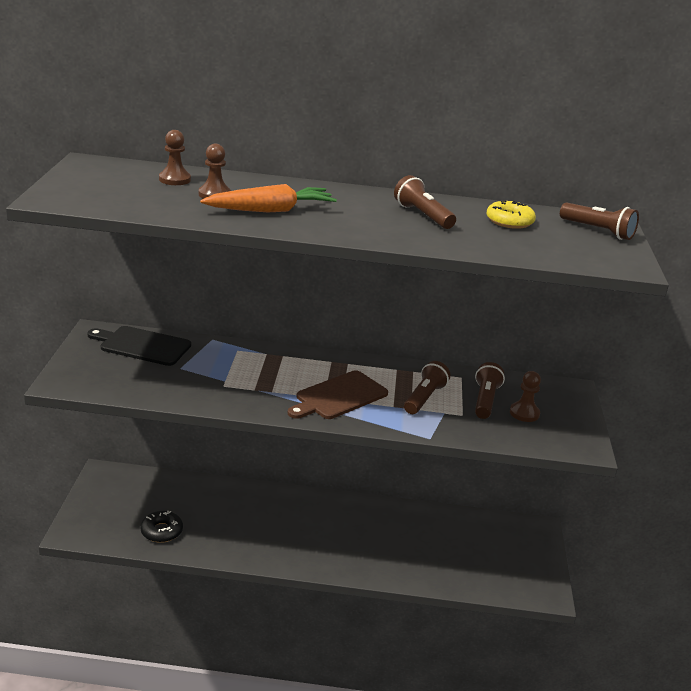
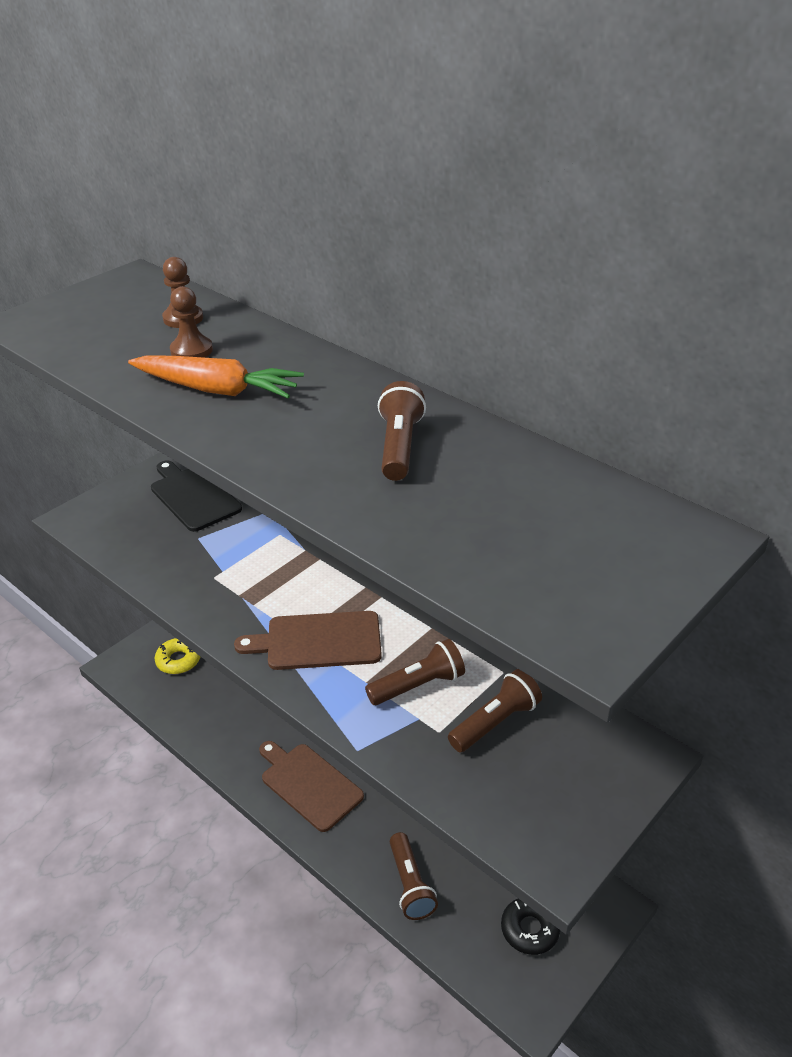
camera: 40 degrees right, 10 degrees up
black donut [141,511,183,543] -> black donut moved to [501,899,560,955]
yellow donut [486,200,536,229] -> yellow donut moved to [155,638,200,674]
brown pawn [510,371,541,422] -> none
brown flashlight [560,202,639,240] -> brown flashlight moved to [390,832,438,920]
none -> brown cutting board [259,741,364,832]

